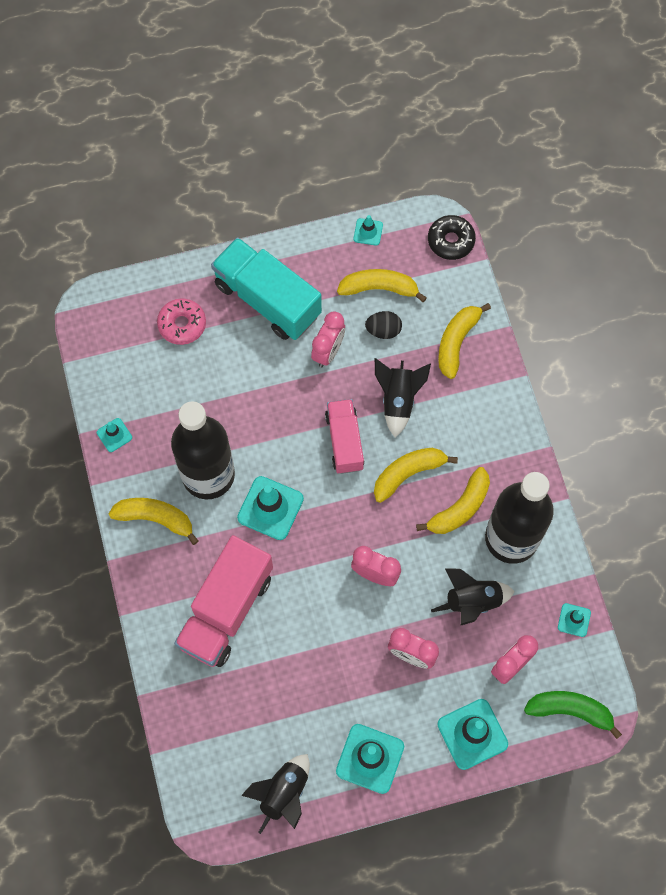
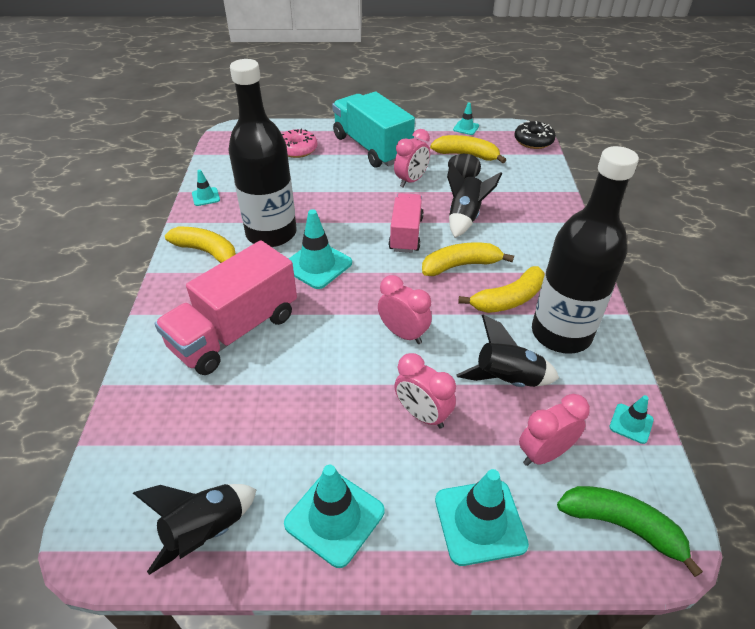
camera: 15 degrees right, 25 degrees down
yellow banana [438,303,491,379] -> none

